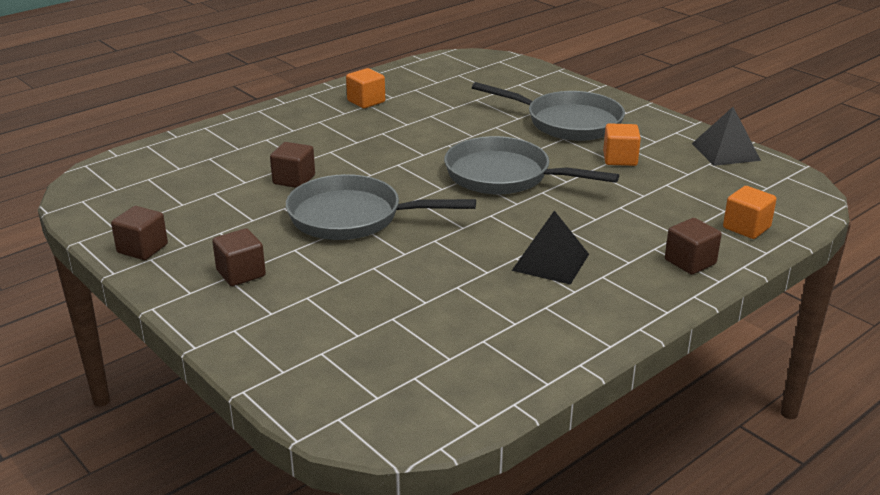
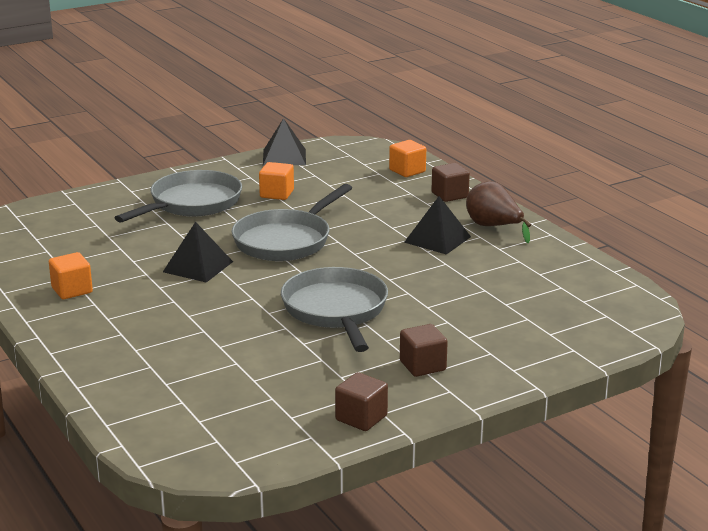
camera: 80 degrees left, 5 degrees down
brown cube [270,142,315,188] -> none
grey pan [286,174,476,240] -> grey pan turned 150 degrees clockwise [281,267,388,352]
none -> black pyramid [163,221,233,283]
none -> brown pear [466,181,531,243]

